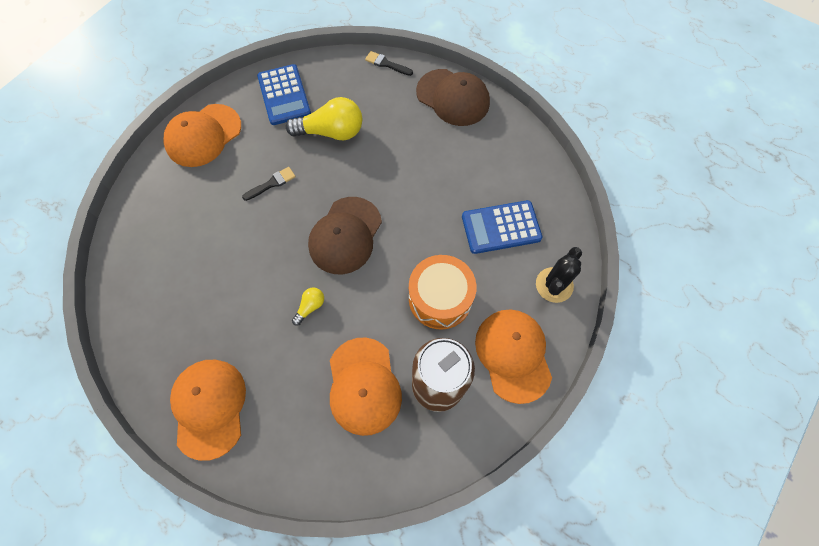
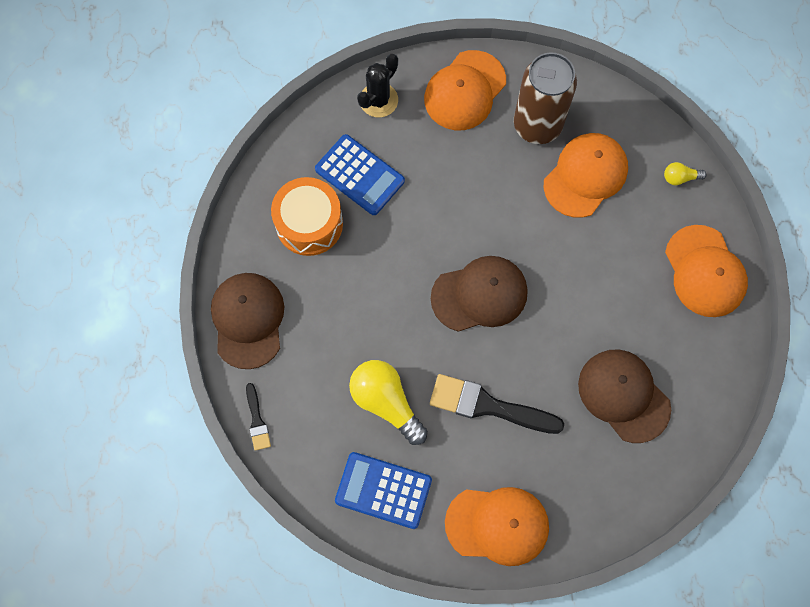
camera: 130 degrees left, 5 degrees up
orange cap [170,360,246,461] -> orange cap turned 60 degrees counterclockwise [665,225,748,317]
black brush [242,167,296,201] -> black brush [430,374,565,434], size x1.98
blue calculator [257,64,311,125] -> blue calculator turned 105 degrees counterclockwise [335,452,432,529]
yellow light bulb [292,287,324,326] -> yellow light bulb moved to [664,162,707,185]
orange drum [409,255,476,330] -> orange drum moved to [271,177,343,256]
black cactus [536,247,582,303] -> black cactus turned 45 degrees counterclockwise [357,54,398,117]
none -> brown cap [578,349,671,443]

